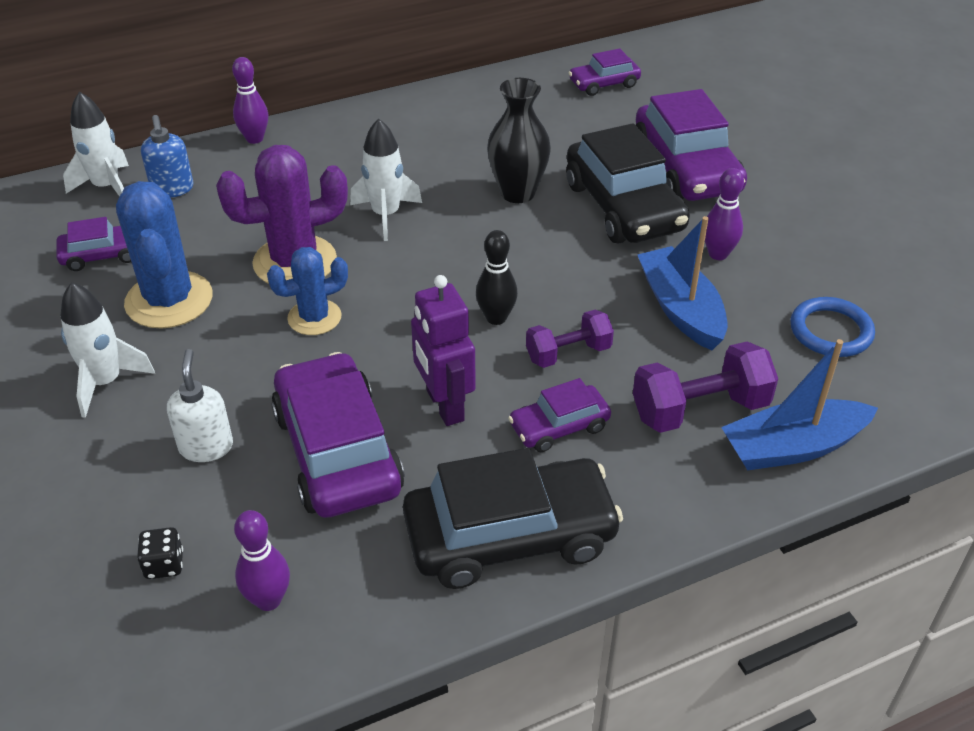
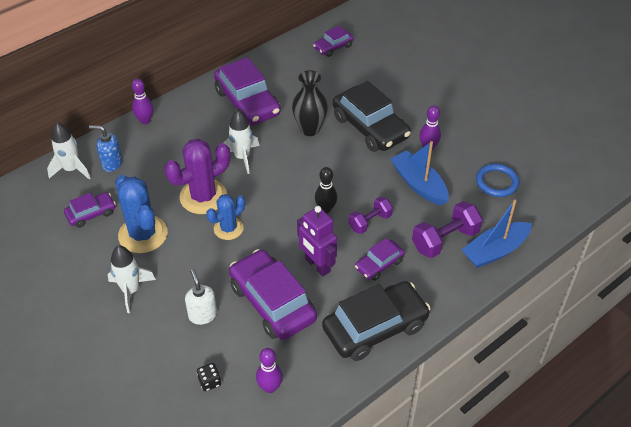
camera: 15 degrees left, 5 degrees up
blue soap dispenser [141,115,193,198] -> blue soap dispenser turned 135 degrees clockwise [89,125,123,172]
purple car [636,89,747,201] -> purple car moved to [214,57,281,125]

